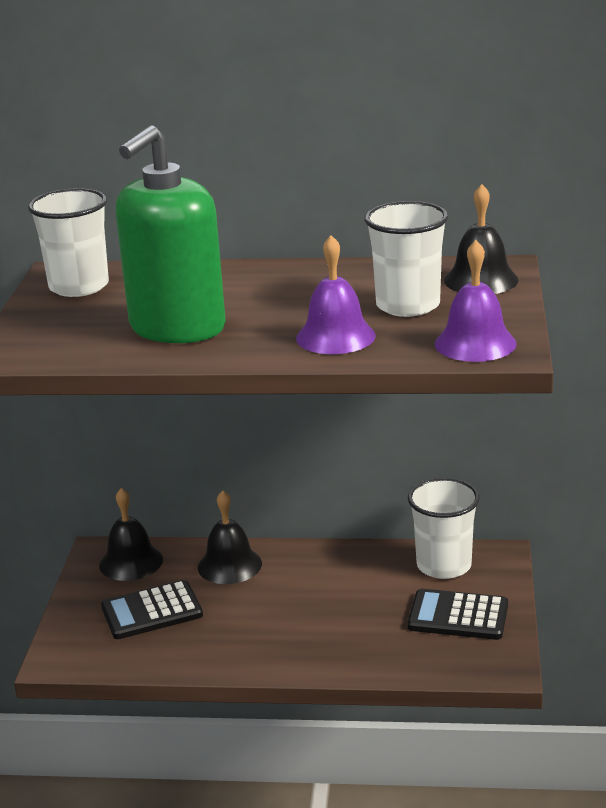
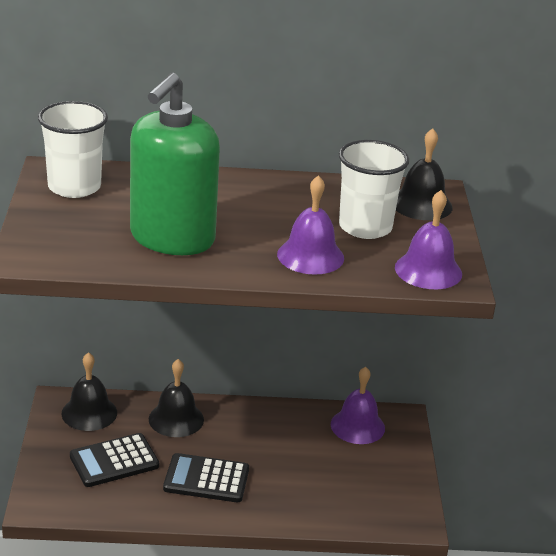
camera: 10 degrees left, 5 degrees up
white cup [408,478,480,579] -> purple bell [331,367,385,444]
black calculator [408,589,508,640] -> black calculator moved to [163,453,249,502]

